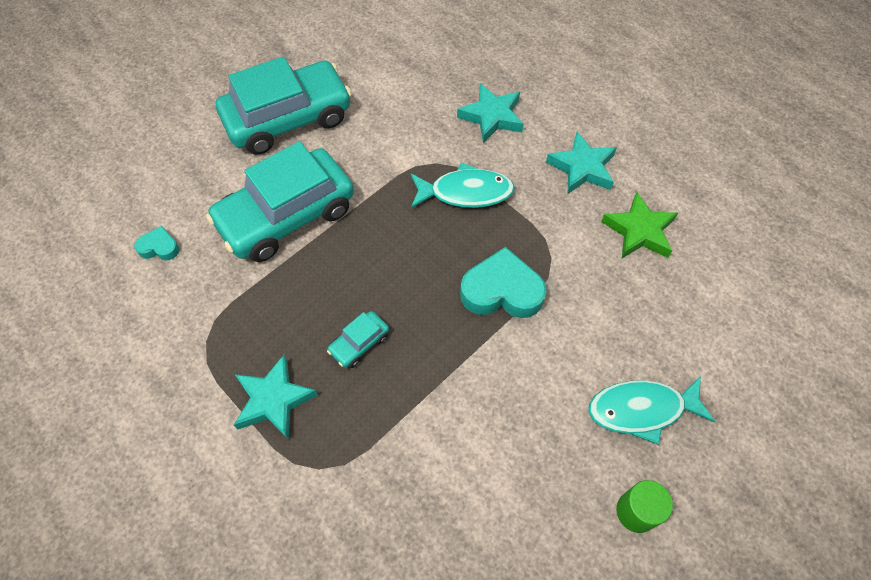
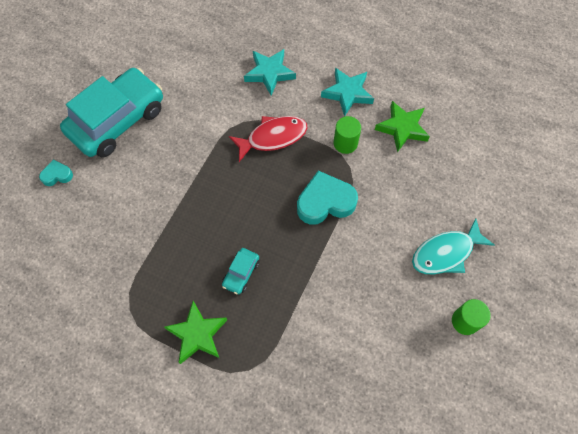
camera: 20 degrees left, 5 degrees up
turquoise heart [134,226,179,261] -> turquoise heart moved to [39,159,73,186]
turquoise car [206,141,354,262] -> none
turquoise star [234,355,318,440] -> green star [164,301,227,364]
turquoise fish [411,162,515,208] -> red fish [229,116,308,162]
none -> green cylinder [333,116,361,154]

